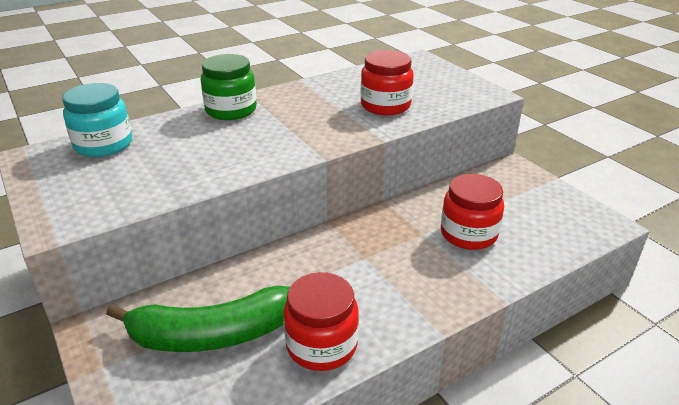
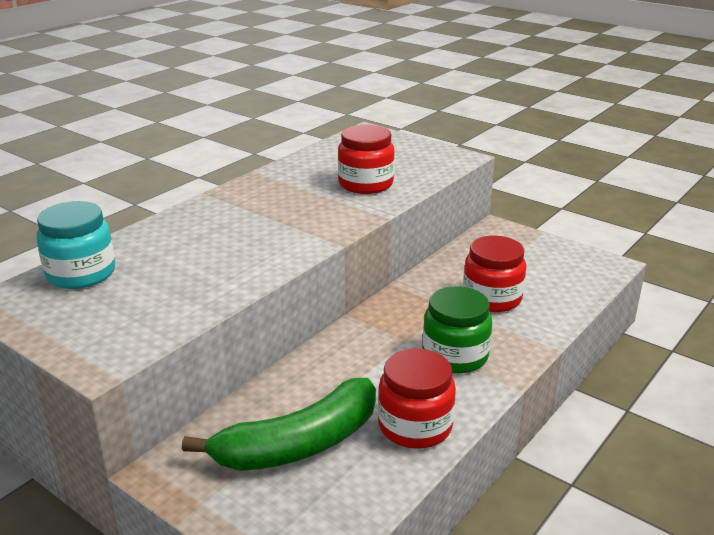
camera: 20 degrees left, 5 degrees down
green jar [201,54,257,120] -> green jar moved to [423,286,492,373]

